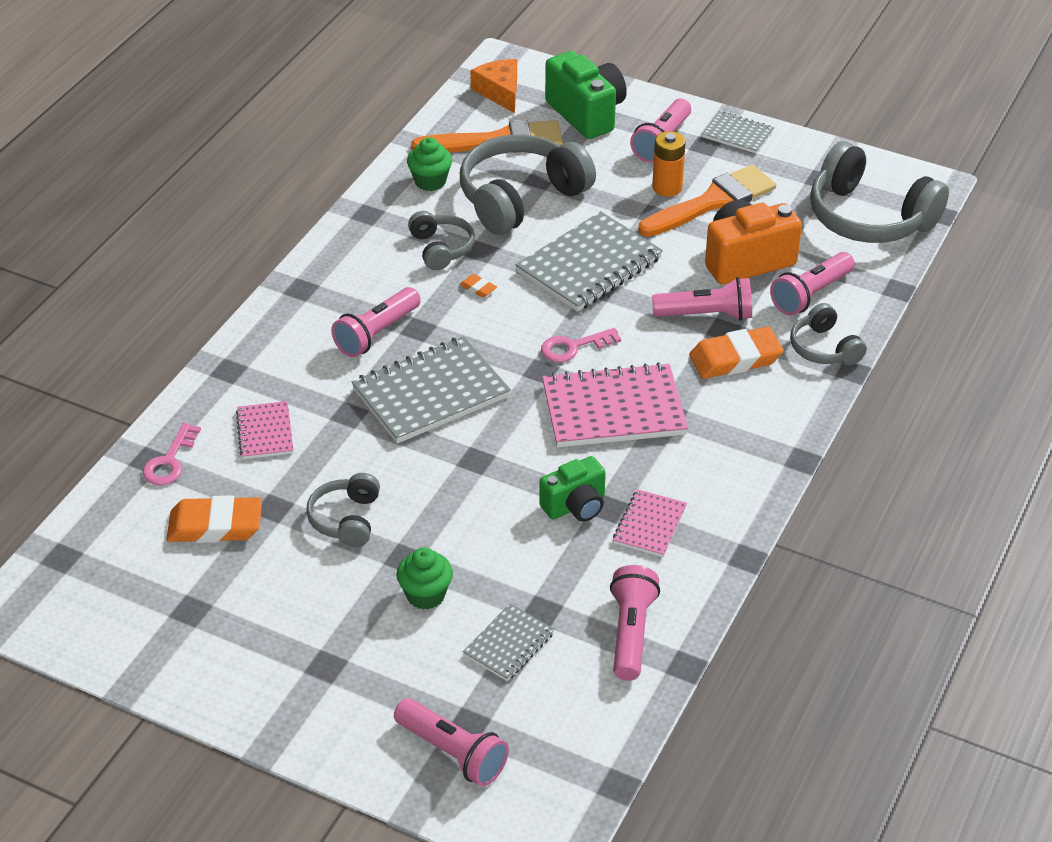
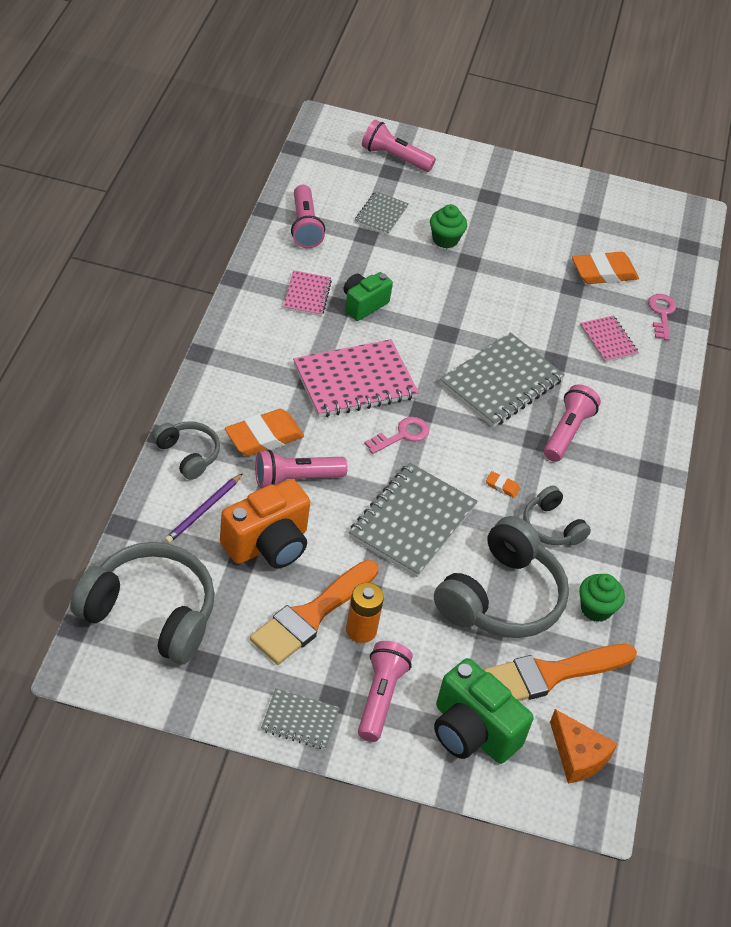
camera: 160 degrees right, 5 degrees up
grey headphones [306,473,380,547] -> none
pink flashlight [770,252,855,315] -> purple pencil [164,473,243,544]

